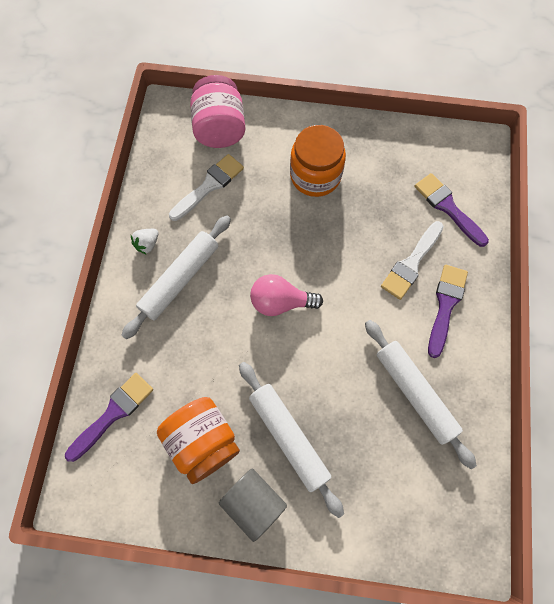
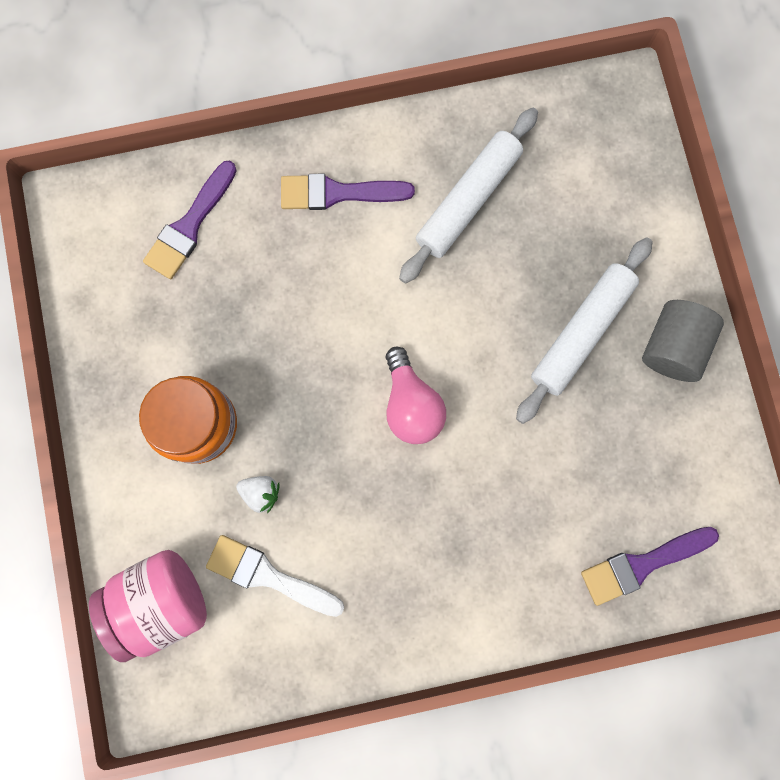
camera: 110 degrees left, 10 degrees up
purple brush [65,373,153,462] -> purple brush turned 45 degrees counterclockwise [581,527,719,606]
white rolling pin [121,215,231,339] -> none
white strawberry [131,229,159,255] -> white strawberry moved to [236,476,280,513]
orange jar [157,397,240,484] -> none
white brush [381,221,444,300] -> none

